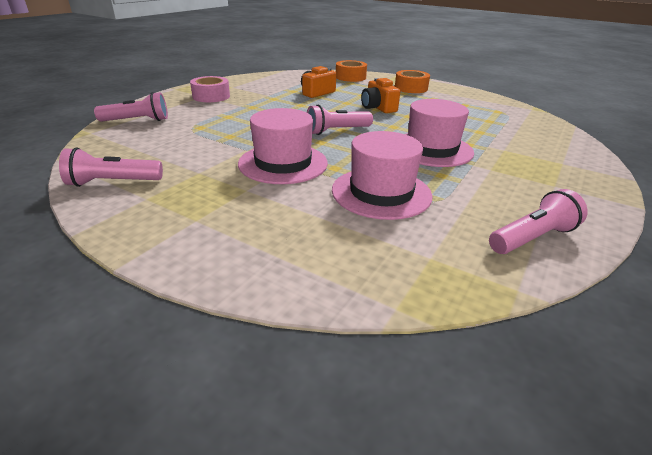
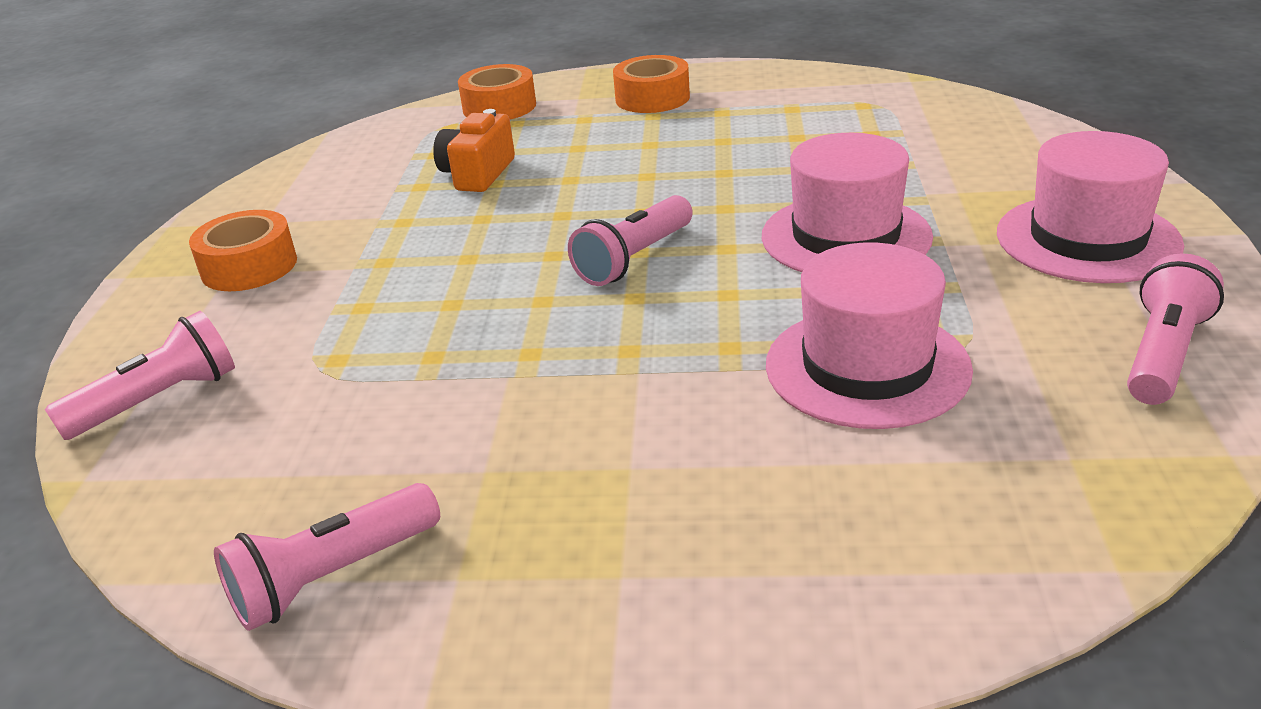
camera: 25 degrees left, 0 degrees up
pink tape [190,76,230,102] -> orange tape [189,210,297,291]
pink hat [238,108,328,184] -> pink hat moved to [997,131,1184,283]
orange camera [361,78,400,113] -> none

